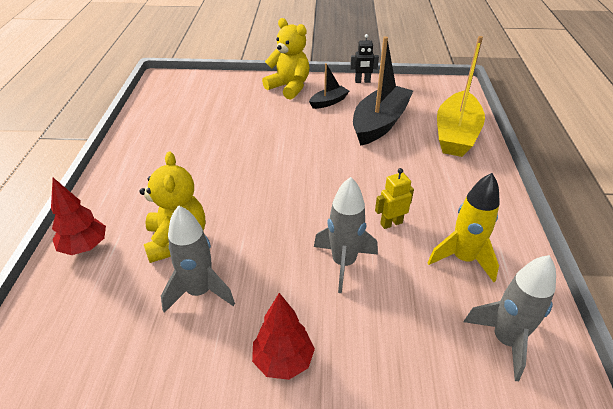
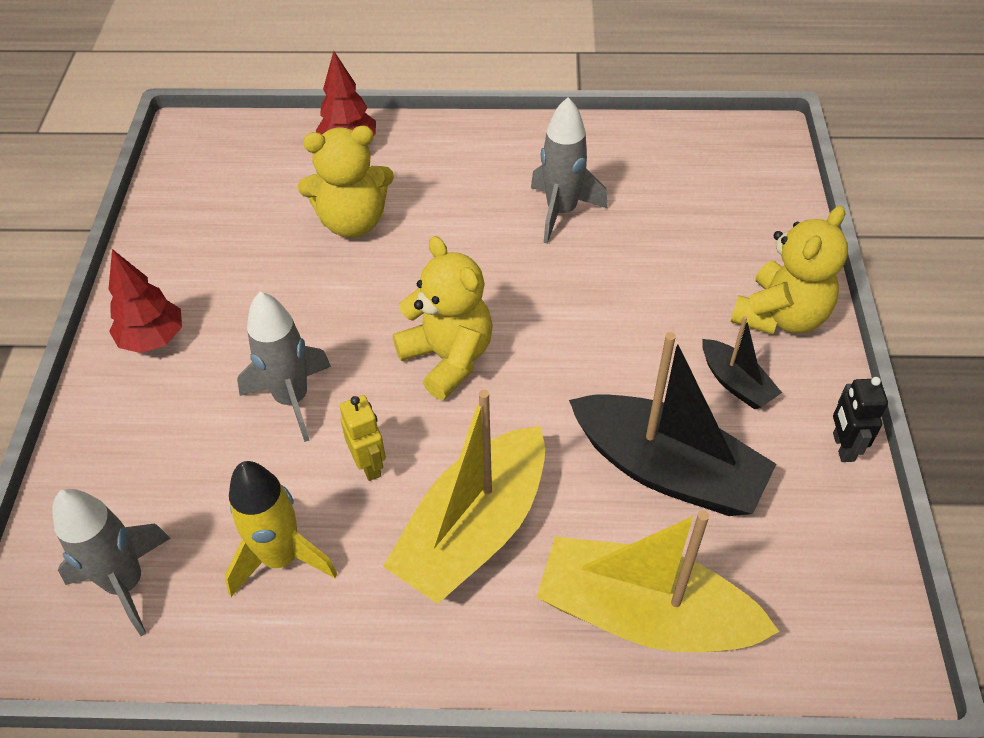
camera: 90 degrees right, 10 degrees up
grey rocket [161,205,235,313] -> grey rocket moved to [531,97,608,244]
none -> yellow boat [383,390,545,604]
none -> yellow teddy bear [393,236,493,400]

